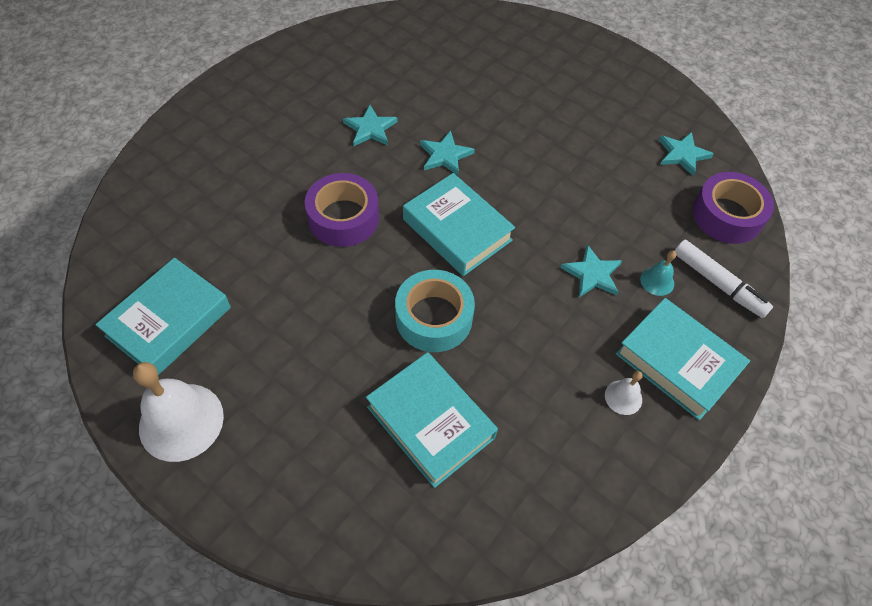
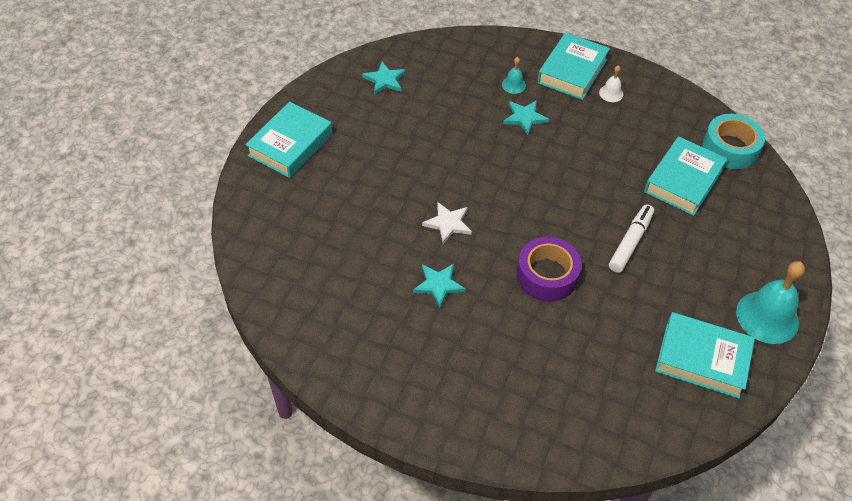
camera: 105 degrees left, 5 degrees down
white bell [133,362,224,462] -> turquoise bell [736,261,805,344]
turquoise tape [395,270,475,352] -> turquoise tape moved to [703,114,765,169]
turquoise book [403,173,515,276] -> turquoise book moved to [245,102,332,178]
turquoise star [420,130,475,176] -> white star [422,202,472,244]
white marker [675,240,773,318] -> white marker moved to [609,204,654,273]
purple tape [693,172,774,244] -> none

